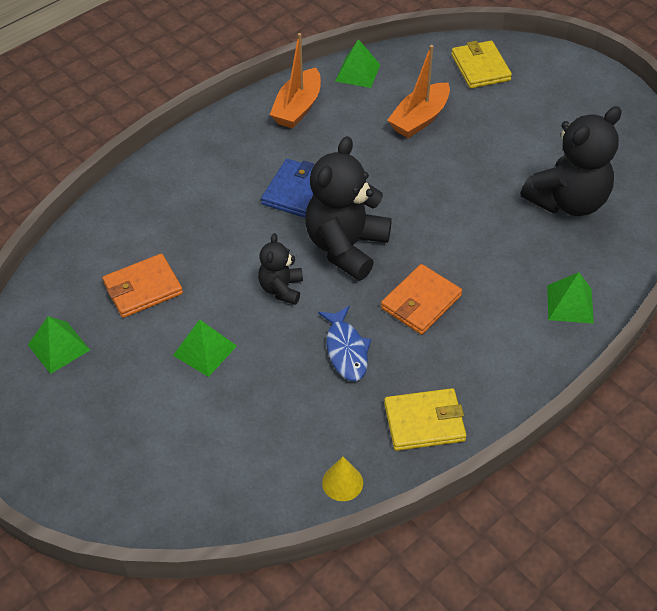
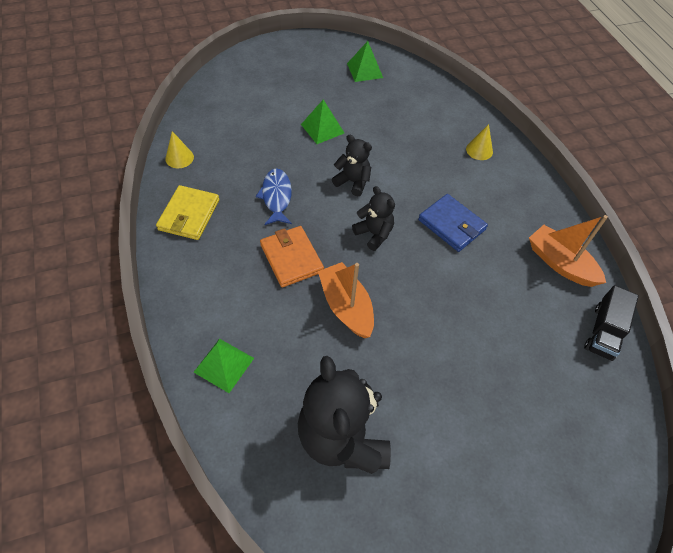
camera: 110 degrees right, 5 degrees up
orange wallet [102,254,183,318] -> none
black teddy bear [305,136,392,280] -> black teddy bear [352,186,395,251], size x0.53
blue fish [318,306,371,381] -> blue fish turned 75 degrees clockwise [256,168,292,225]
green pyramid [335,39,380,88] -> black truck [584,285,639,361]
orange boat [387,45,450,138] -> orange boat moved to [318,262,374,338]
yellow wallet [451,41,512,88] -> none
none -> yellow cone [466,124,493,160]

